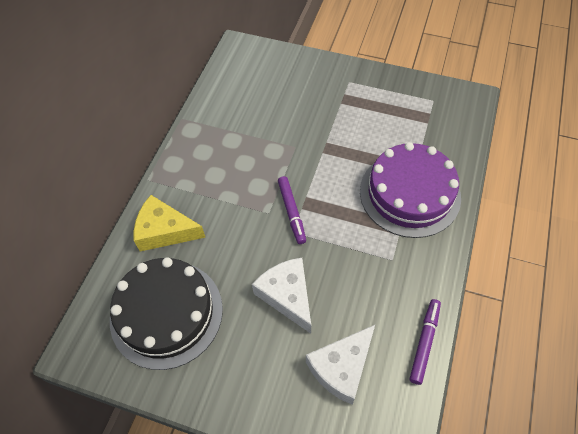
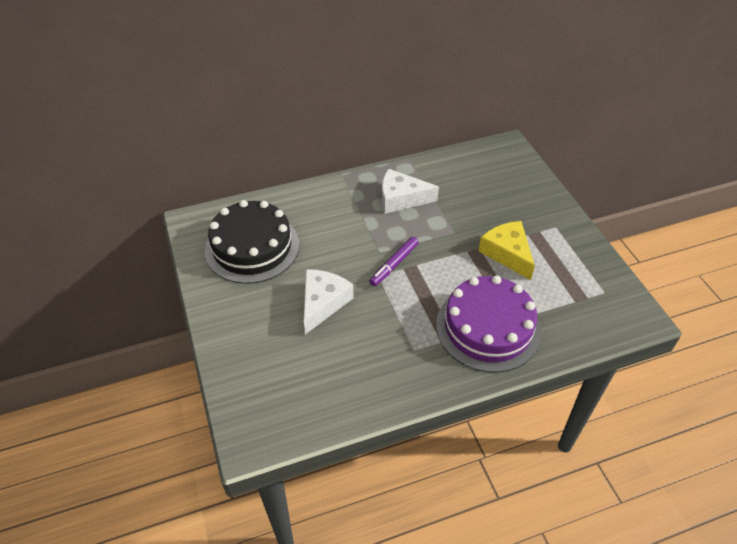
camera: 50 degrees right, 10 degrees down
yellow cheese [134,195,206,252] -> yellow cheese moved to [479,221,535,280]
white cheese [306,325,375,404] -> white cheese moved to [382,169,439,214]
purple marker [410,299,441,385] -> none

